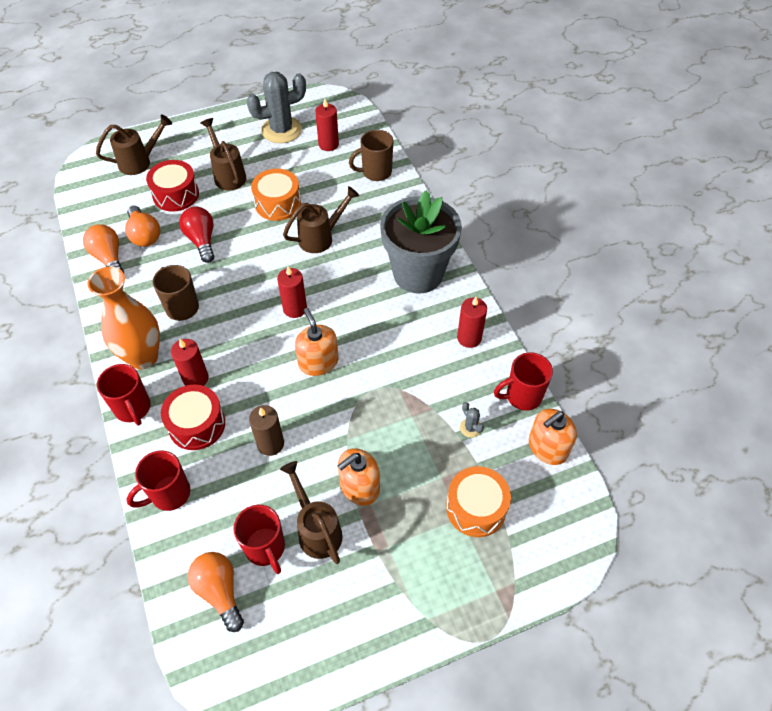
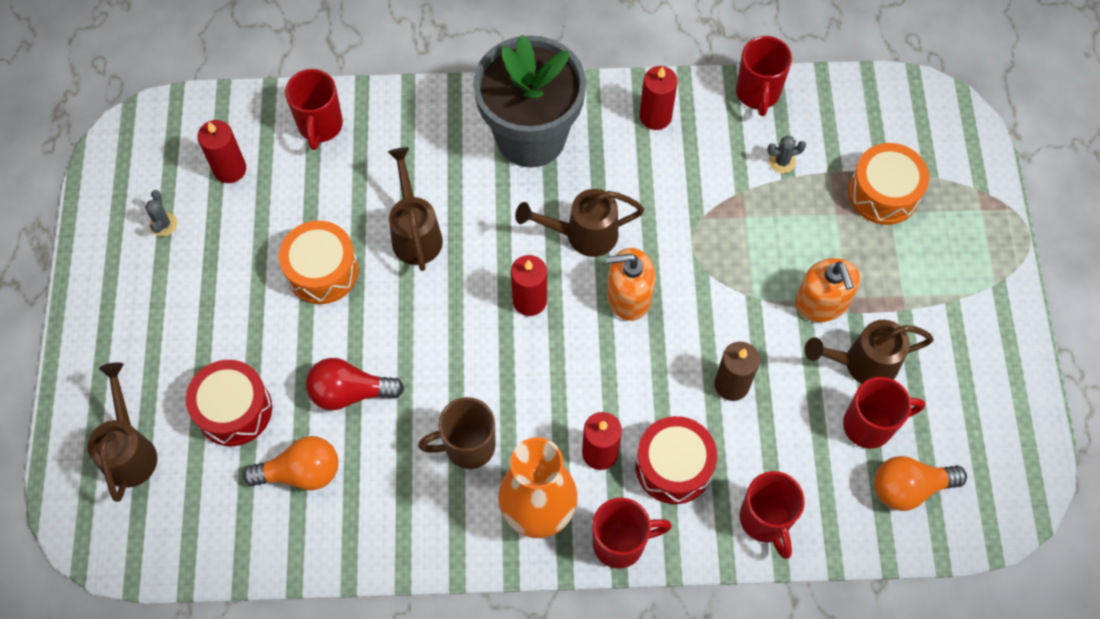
camera: 70 degrees left, 10 degrees up
orange light bulb [83,224,124,273] -> none
brown watering can [201,118,246,190] -> brown watering can moved to [515,189,644,257]
grey cactus [246,72,306,143] -> grey cactus [145,190,177,237], size x0.41
brown mug [349,130,393,181] -> red mug [285,69,343,150]
orange soap dispenser [529,409,577,465] -> none

